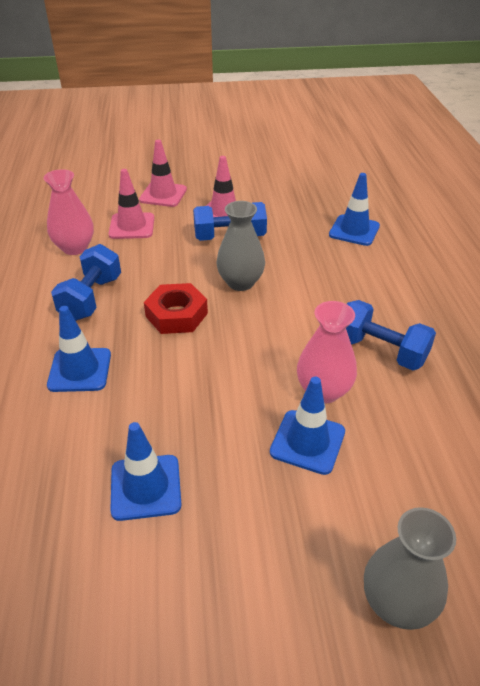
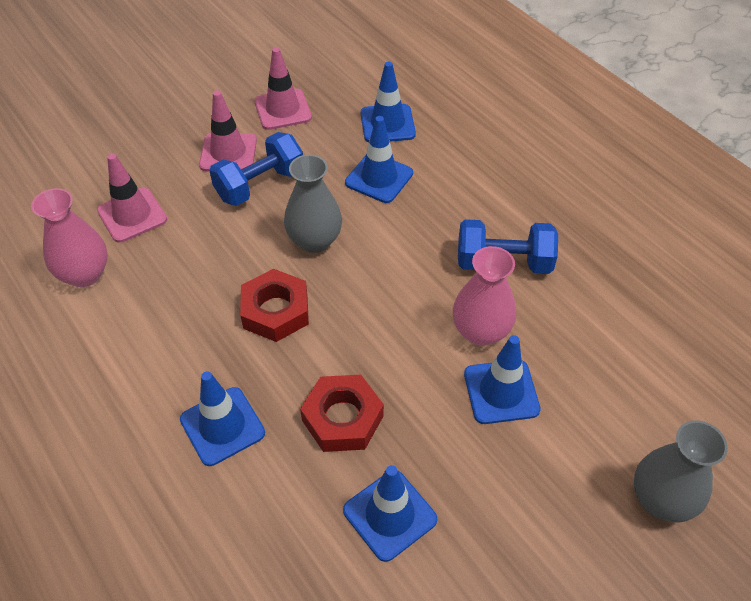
camera: 30 degrees left, 10 degrees up
blue dumbbell [51,244,121,321] -> none
pink traffic cone [139,140,187,207] -> pink traffic cone moved to [254,47,312,130]
none -> red nut [300,375,384,452]
none -> blue traffic cone [345,116,413,203]

